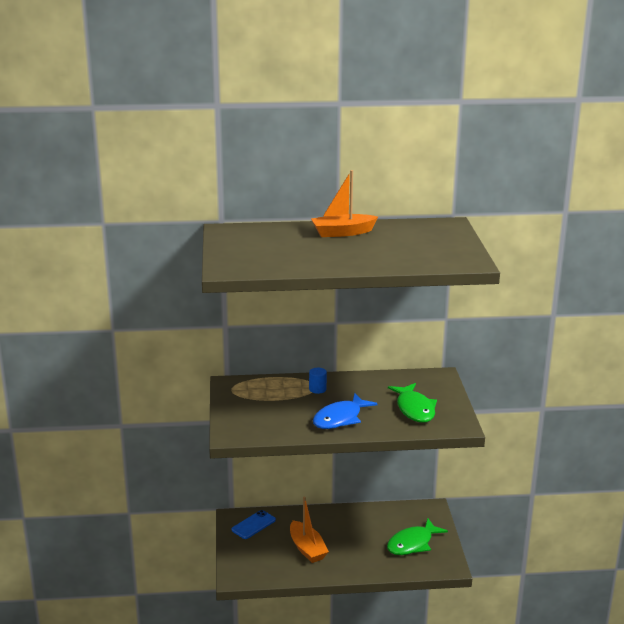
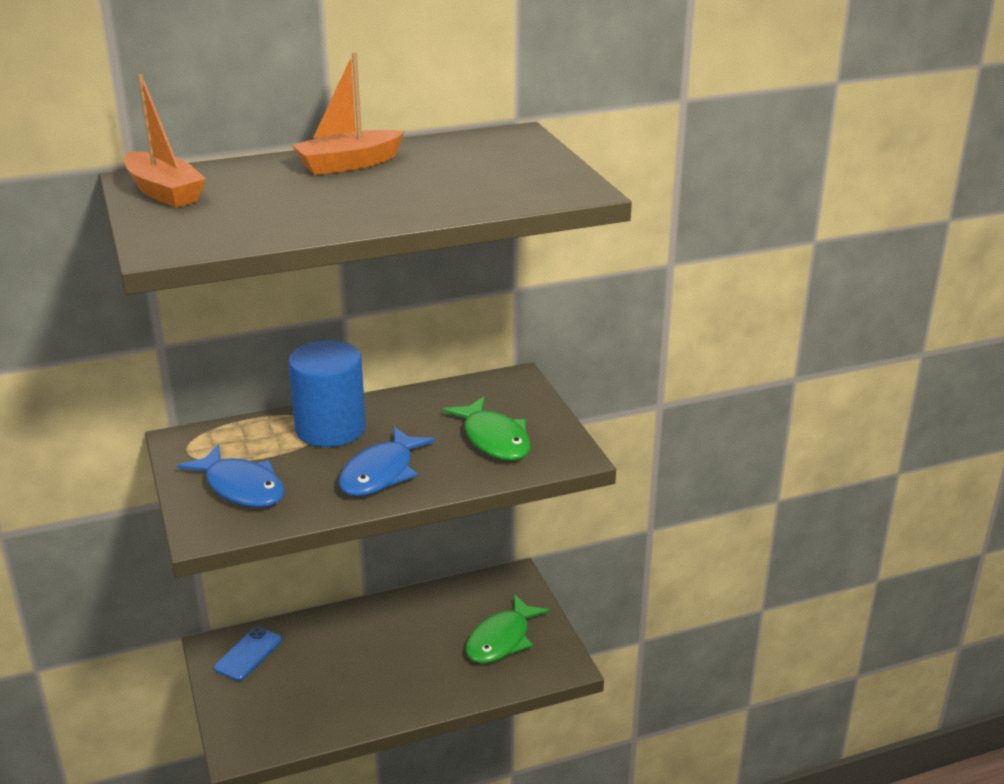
camera: 15 degrees left, 5 degrees up
orange boat [290,497,329,563] -> orange boat moved to [124,74,206,208]
blue cylinder [309,368,327,394] -> blue cylinder [288,340,366,447], size x2.47
none -> blue fish [178,445,285,508]

